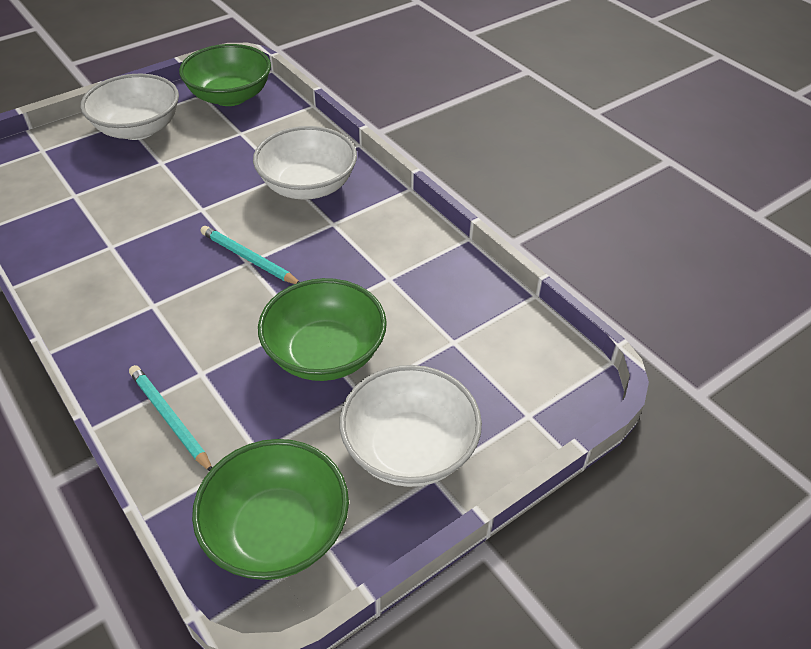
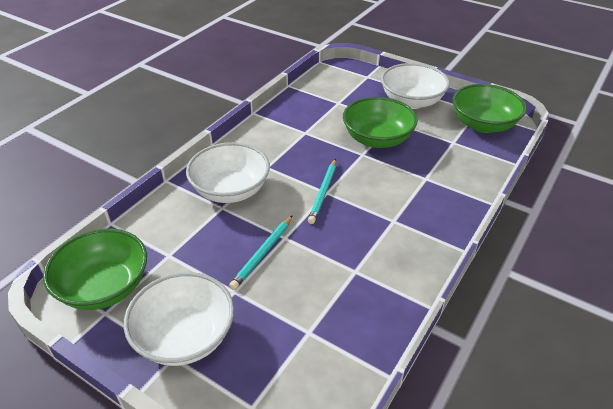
camera: 110 degrees left, 5 degrees down
turquoise pencil [129,365,212,471] -> turquoise pencil moved to [229,215,293,290]

